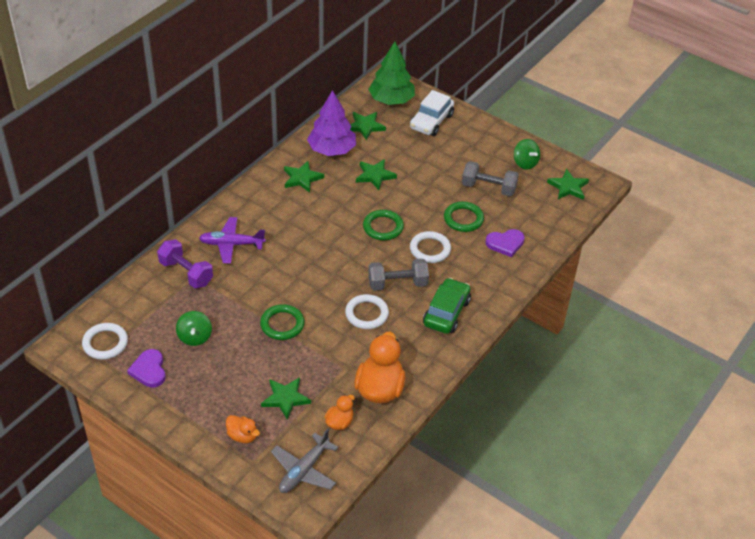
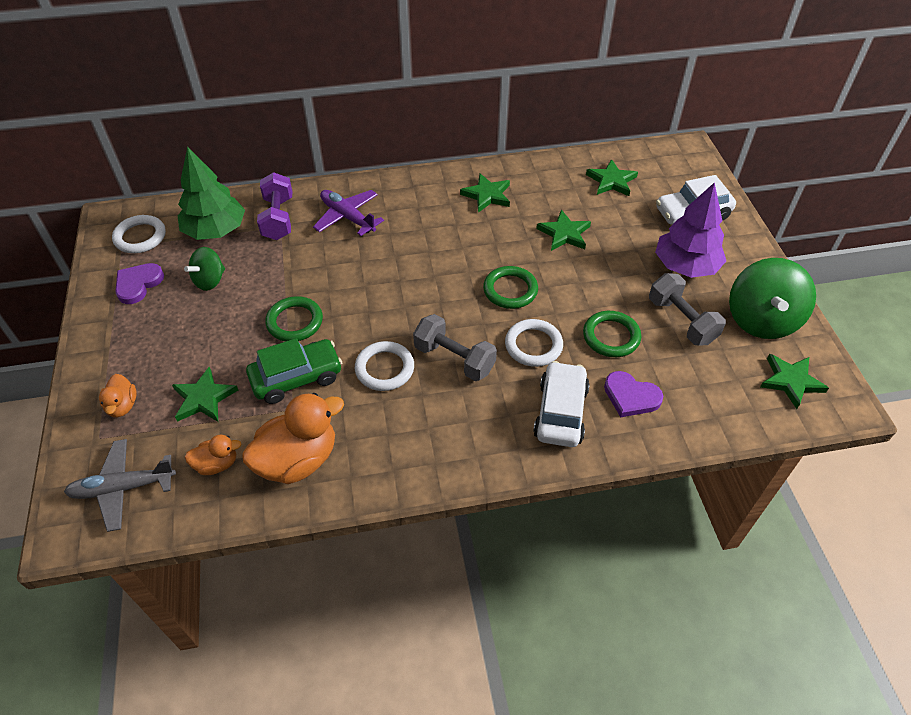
camera: 45 degrees right, 5 degrees up
purple tree [307,90,356,156] -> purple tree moved to [655,182,726,278]
green tree [368,42,415,105] -> green tree moved to [178,147,245,240]
green car [423,278,471,334] -> green car moved to [246,338,342,404]
green spinning top [514,139,540,170] -> green spinning top [729,258,816,339], size x1.77
none -> white car [533,361,590,447]

